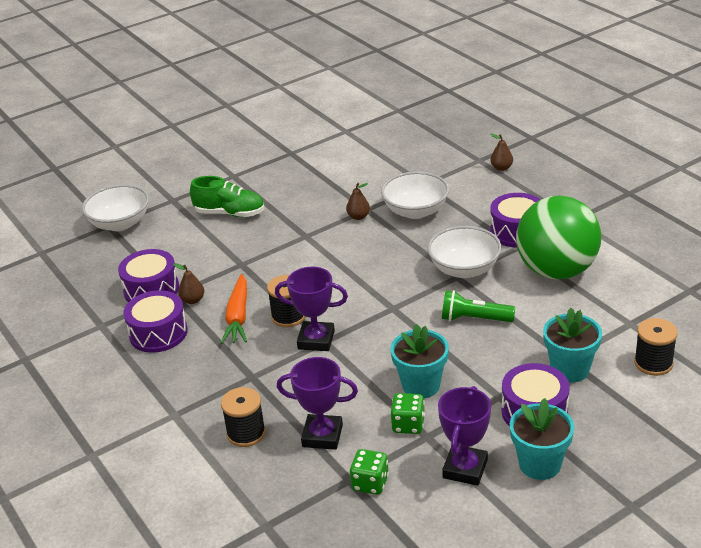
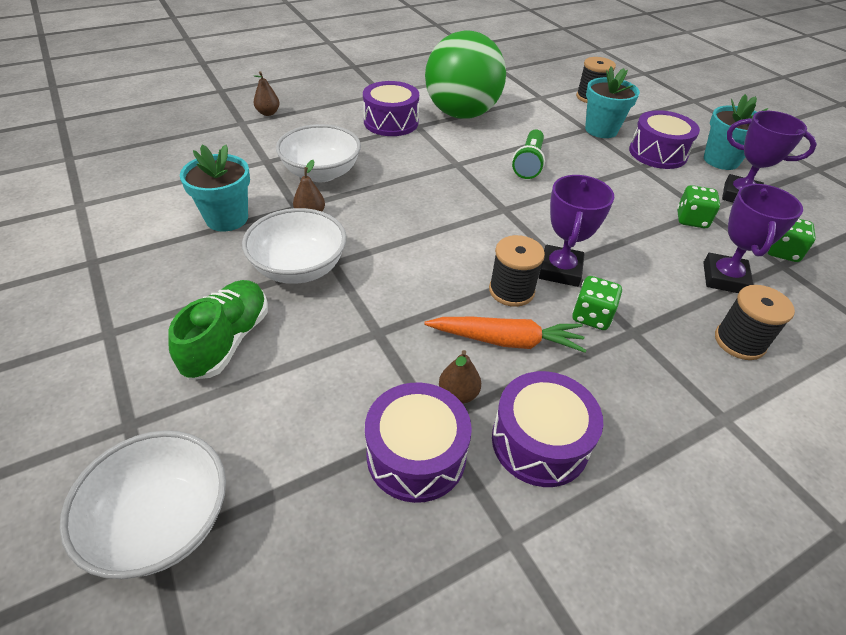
camera: 90 degrees left, 10 degrees up
turquoise flower pot [390,324,449,398] -> turquoise flower pot moved to [180,144,250,232]
white bowl [427,226,502,278] -> white bowl moved to [242,208,347,284]
none -> green dice [572,276,622,330]

